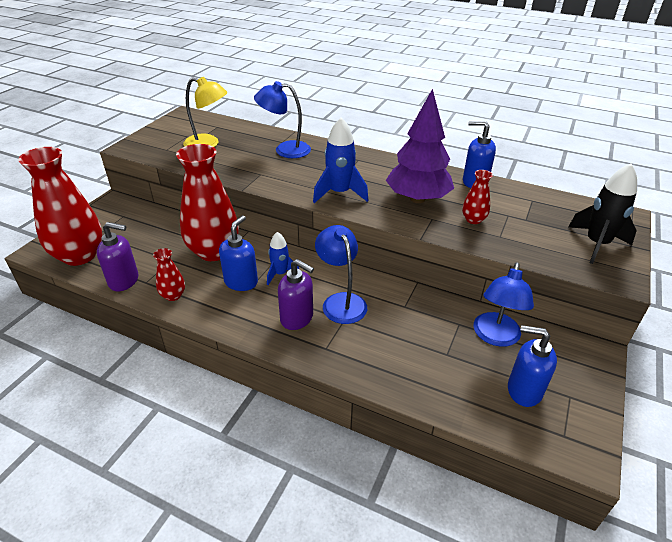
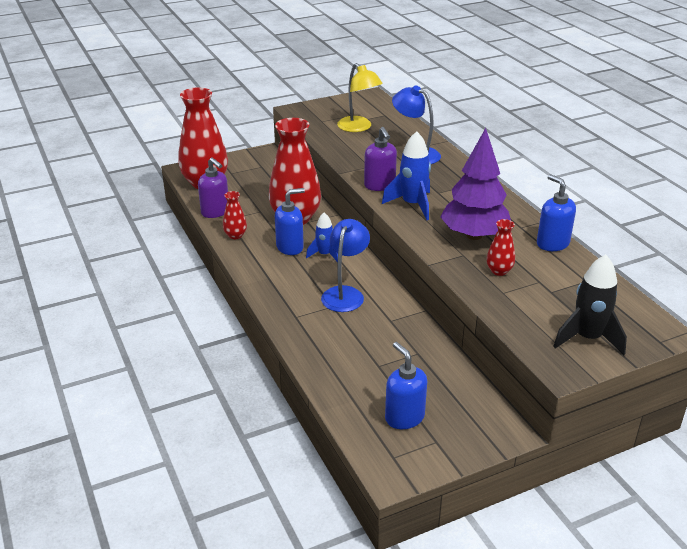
camera: 40 degrees right, 5 degrees down
purple soap dispenser [278,259,314,330] -> purple soap dispenser moved to [364,127,397,191]
blue lamp [474,262,534,347] -> none

